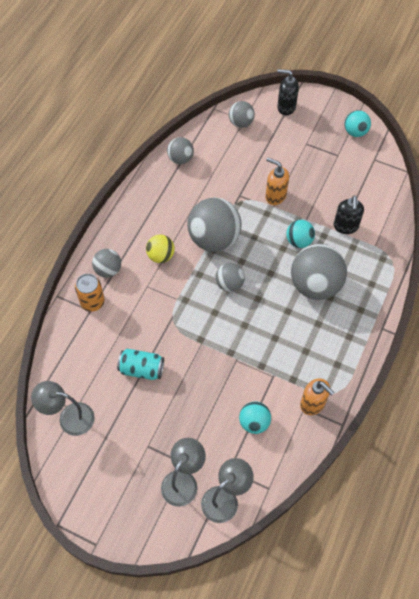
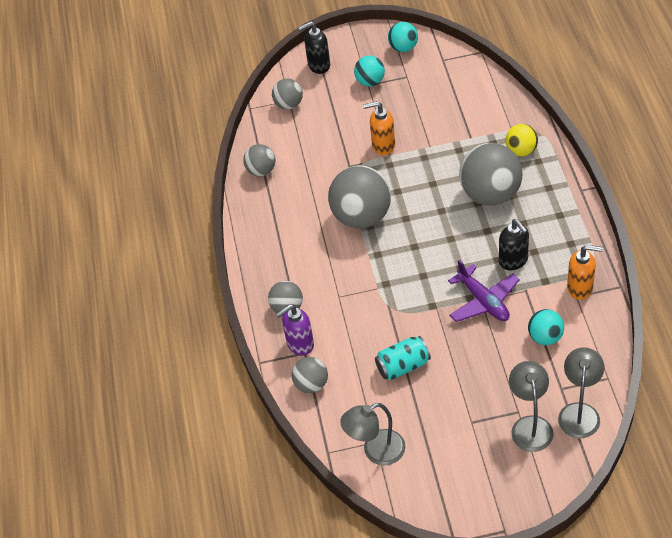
camera: 30 degrees left, 10 degrees down
orange can [75,274,105,312] -> purple soap dispenser [276,304,314,355]
yellow ball [146,235,175,263] -> yellow ball moved to [505,124,538,156]
grey ball [216,263,245,292] -> grey ball moved to [292,357,328,393]
turquoise ball [286,220,315,248] -> turquoise ball moved to [354,56,385,87]
black soap dispenser [334,195,364,234] -> black soap dispenser moved to [499,219,529,270]
none -> purple plane [448,260,520,322]

